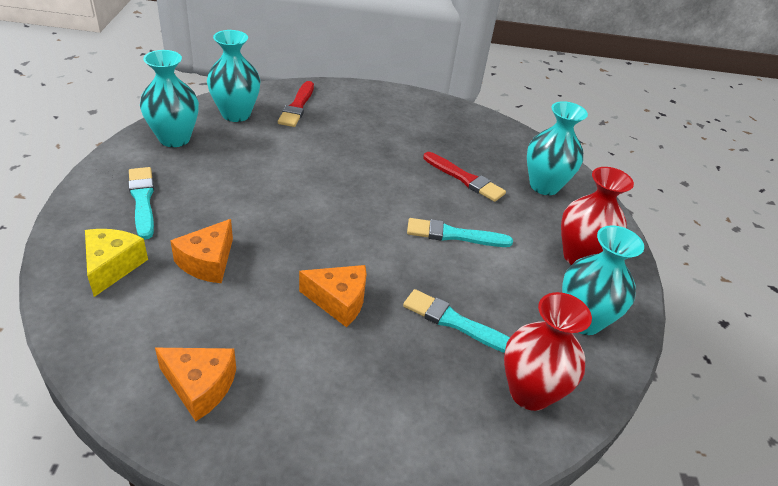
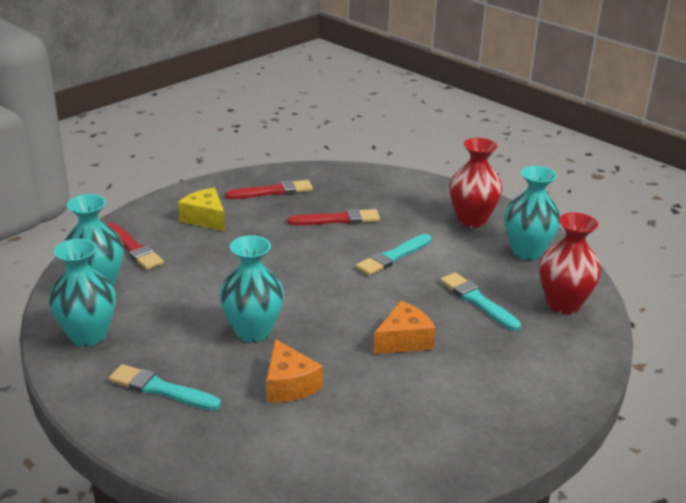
camera: 45 degrees left, 10 degrees down
yellow cheese [85,229,148,297] -> yellow cheese moved to [178,188,225,231]
orange cheese [155,348,236,421] -> none
turquoise brush [403,289,510,353] -> turquoise brush turned 75 degrees clockwise [440,272,521,331]
turquoise vase [527,101,588,195] -> turquoise vase moved to [220,235,284,342]
none -> red brush [225,180,313,199]

